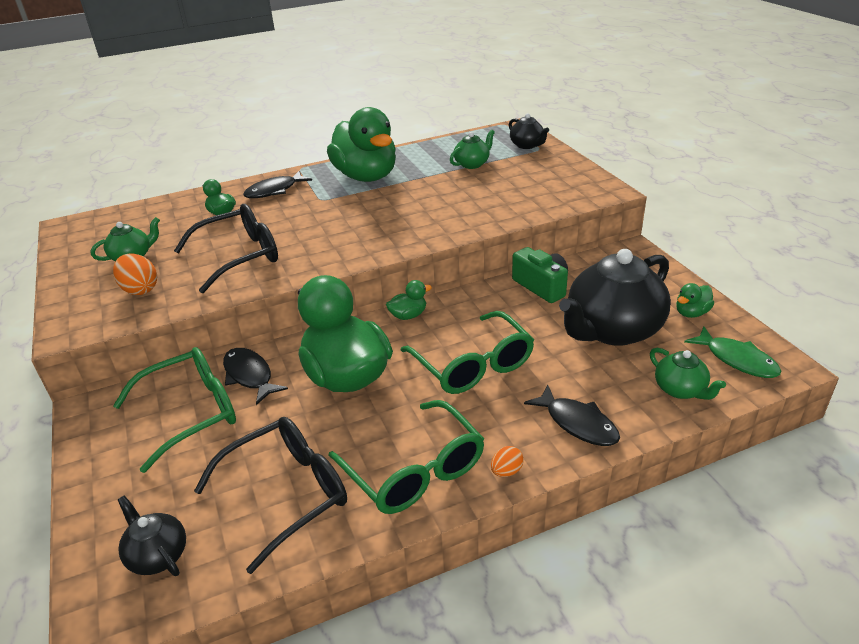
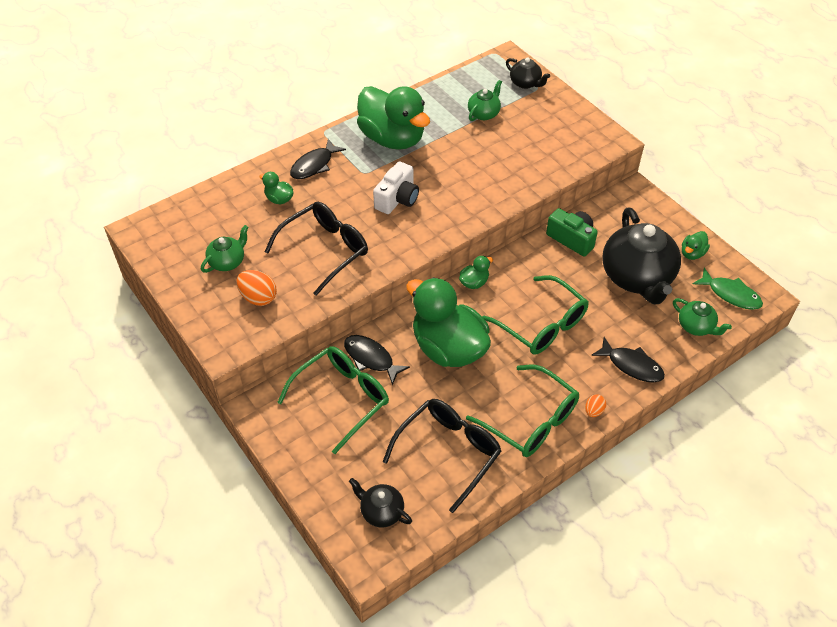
camera: 15 degrees left, 15 degrees up
black teapot [559,249,671,346] -> black teapot turned 45 degrees counterclockwise [602,208,681,305]
none -> white camera [373,161,419,214]

